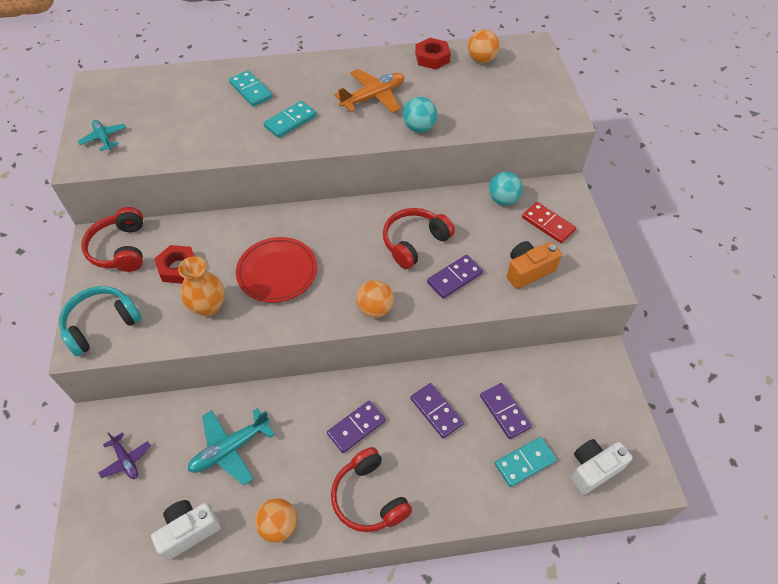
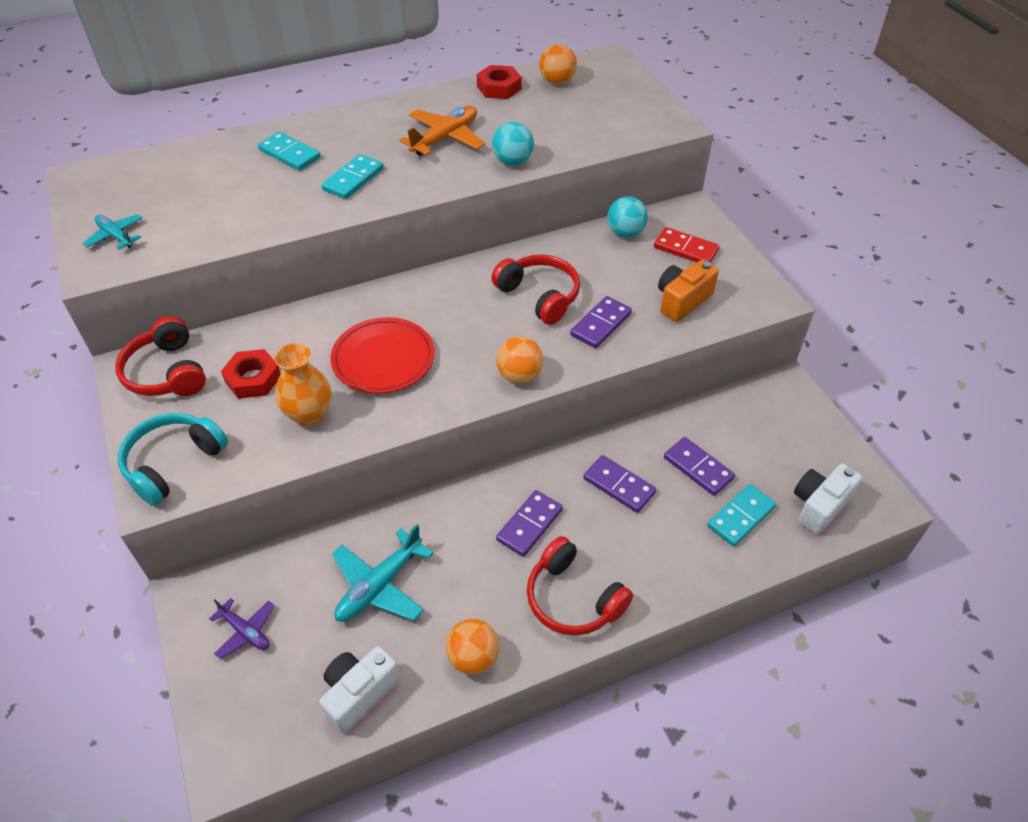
camera: 15 degrees left, 5 degrees down
red headphones [383,208,455,269] -> red headphones turned 105 degrees clockwise [491,254,580,325]

